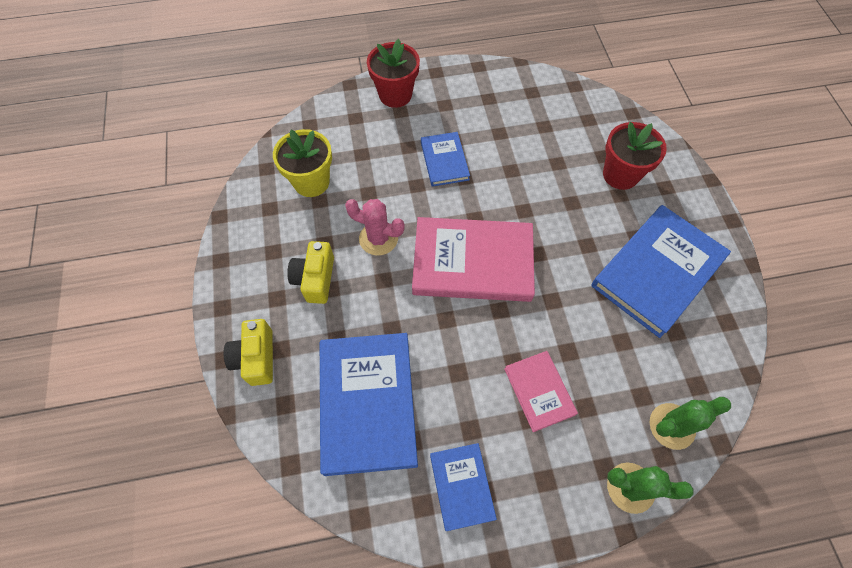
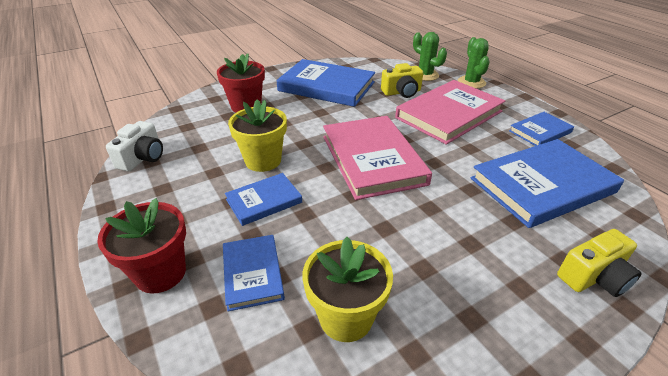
camera: 110 degrees left, 25 degrees down
yellow camera [287,241,334,304] -> yellow camera moved to [381,63,423,98]
pink cactus [345,199,405,256] -> none
pink book [504,351,578,432] -> pink book [395,80,505,145], size x1.90
none -> white camera [106,121,163,171]
none -> blue book [223,235,285,311]
none -> yellow flower pot [228,99,287,172]

